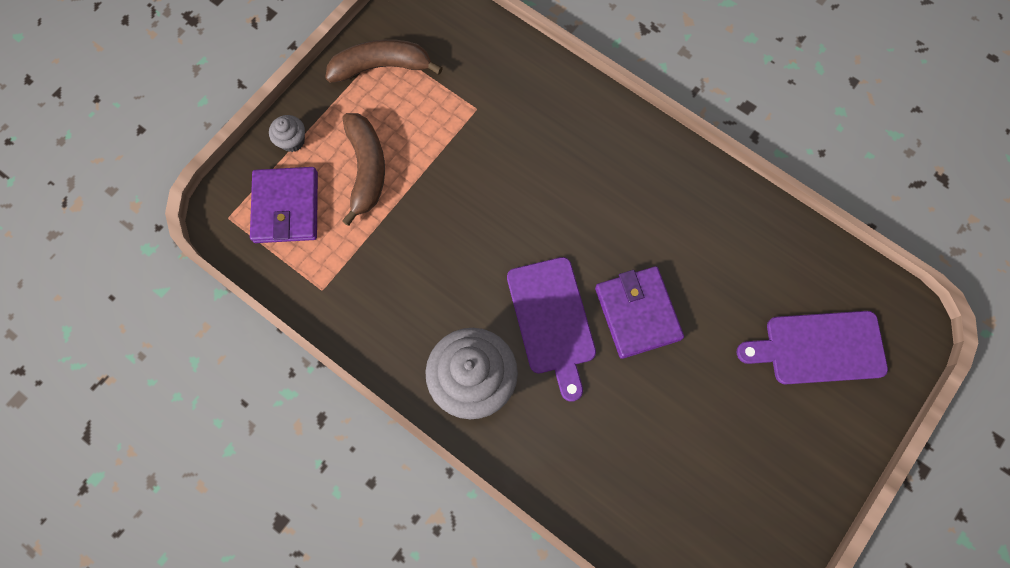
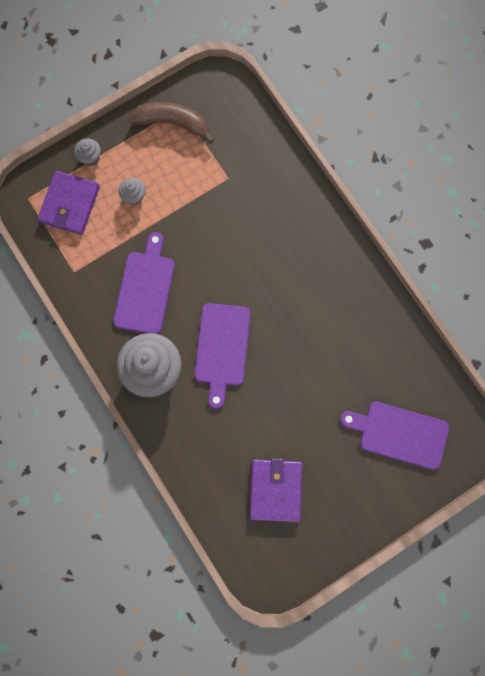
camera: 20 degrees right, 5 degrees up
brown banana [342,113,385,226] -> grey cupcake [119,178,146,205]
purple wallet [595,266,684,359] -> purple wallet moved to [250,458,302,522]
none -> purple cutting board [113,232,175,334]

